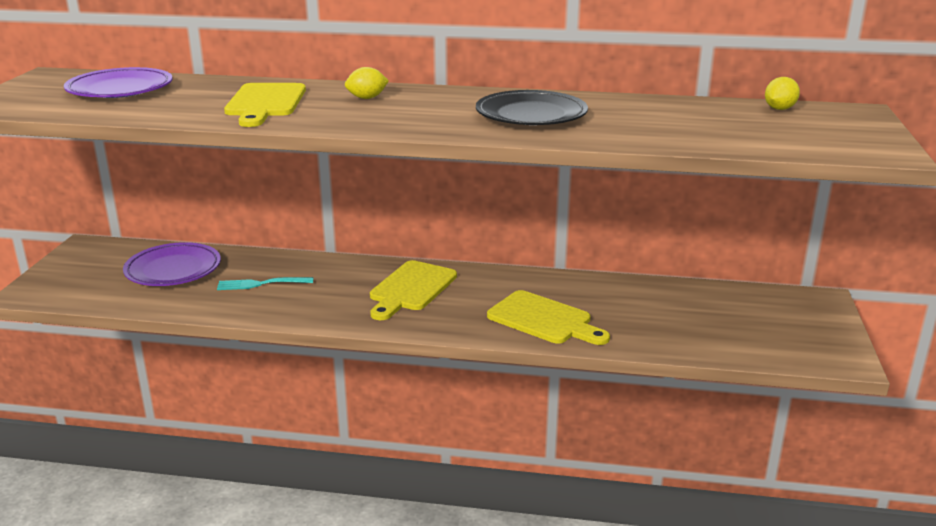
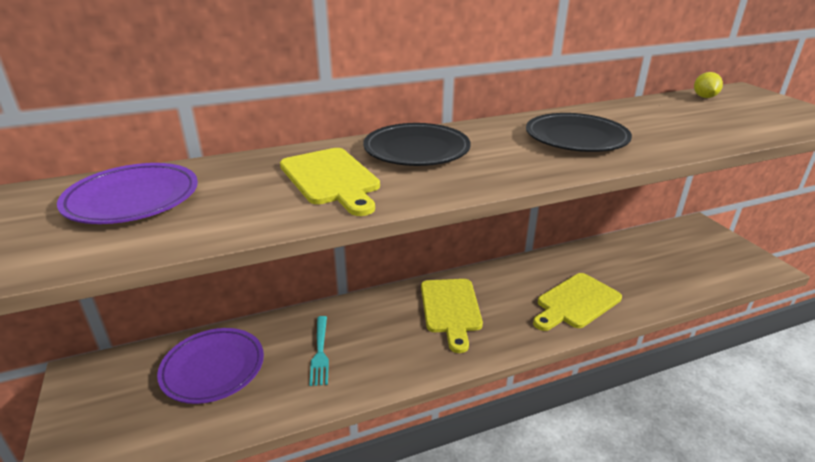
camera: 30 degrees left, 5 degrees up
turquoise fork [217,277,313,290] -> turquoise fork turned 60 degrees counterclockwise [309,316,329,386]
yellow lemon [345,67,389,99] -> black plate [363,123,471,166]
yellow cutting board [487,290,610,345] -> yellow cutting board turned 135 degrees clockwise [533,273,622,331]

